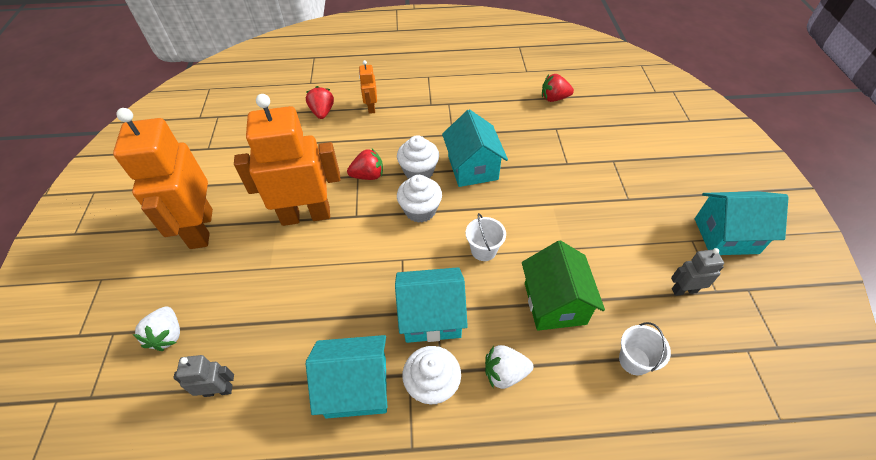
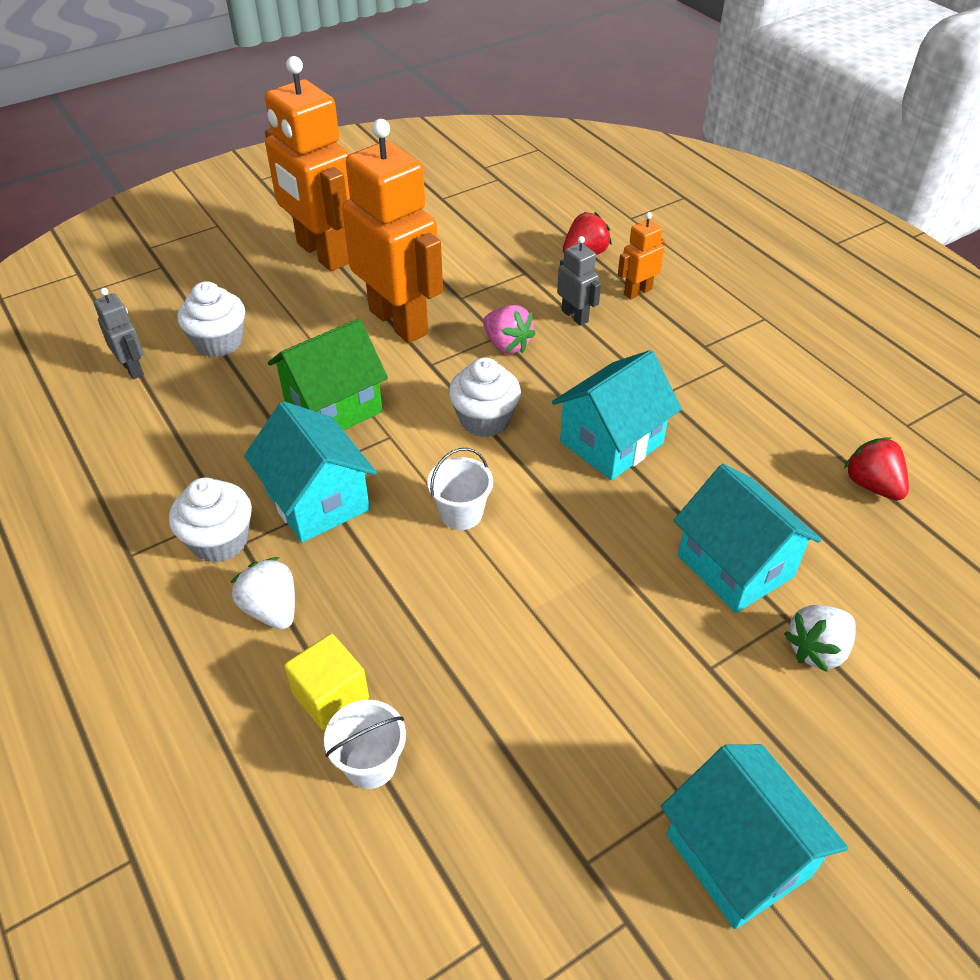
camera: 60 degrees right, 5 degrees down
orange robot [113,108,213,249] -> orange robot turned 90 degrees counterclockwise [265,56,350,271]
white strawberry [133,307,180,351] -> white strawberry moved to [784,605,856,672]
turquoise house [306,335,388,419] -> turquoise house moved to [673,464,822,613]
red strawberry [347,149,383,180] -> pink strawberry [483,305,536,354]
white cupcake [397,135,439,178] -> white cupcake moved to [177,281,245,357]
green house [522,240,605,331] -> green house moved to [268,319,388,430]
grey robot [671,248,724,296] -> grey robot moved to [557,236,601,326]
none -> yellow cube [284,633,369,730]

